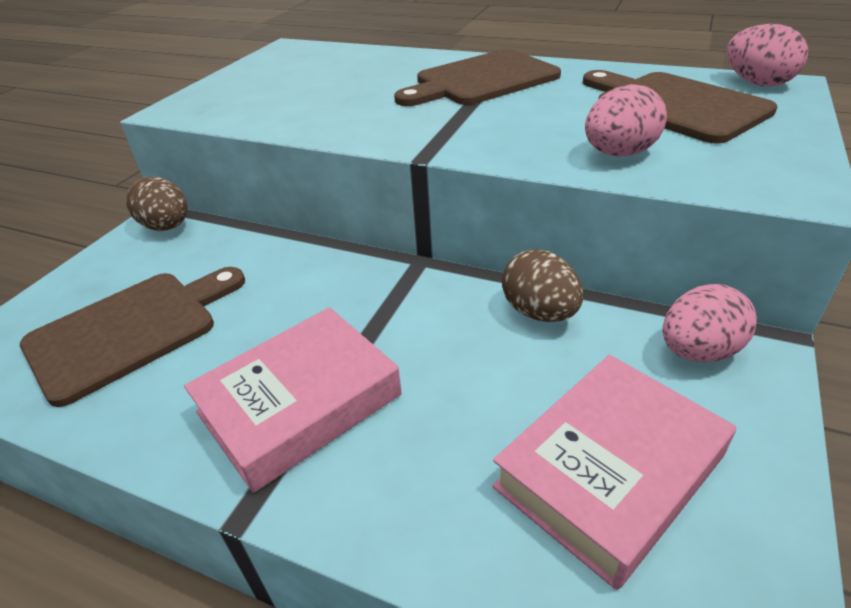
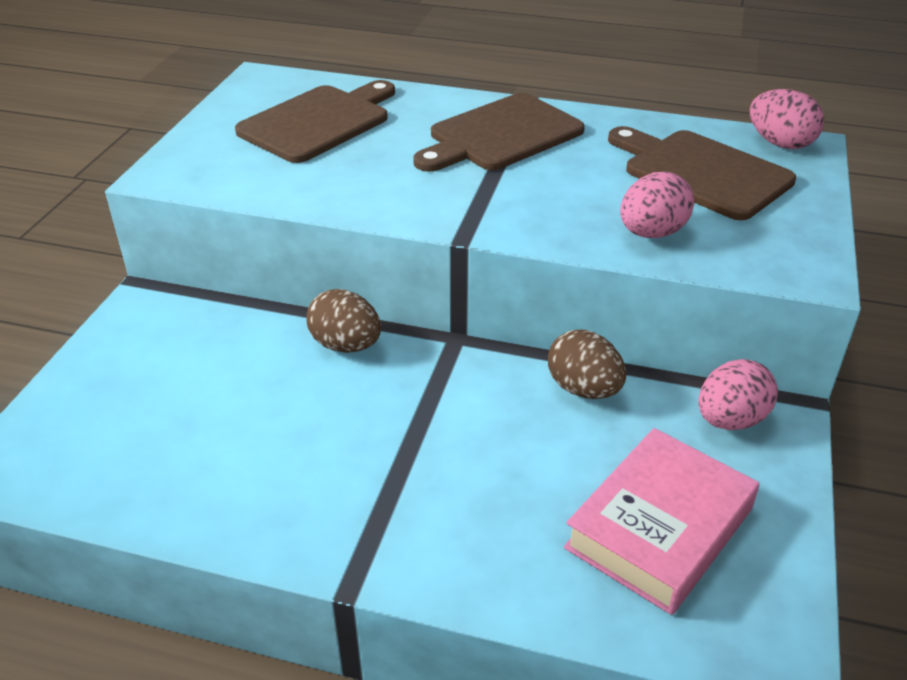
camera: 10 degrees left, 0 degrees up
brown cutting board [20,267,245,407] -> brown cutting board moved to [235,80,395,163]
brown egg [126,177,188,231] -> brown egg moved to [307,289,381,353]
pink book [184,307,402,493] -> none

